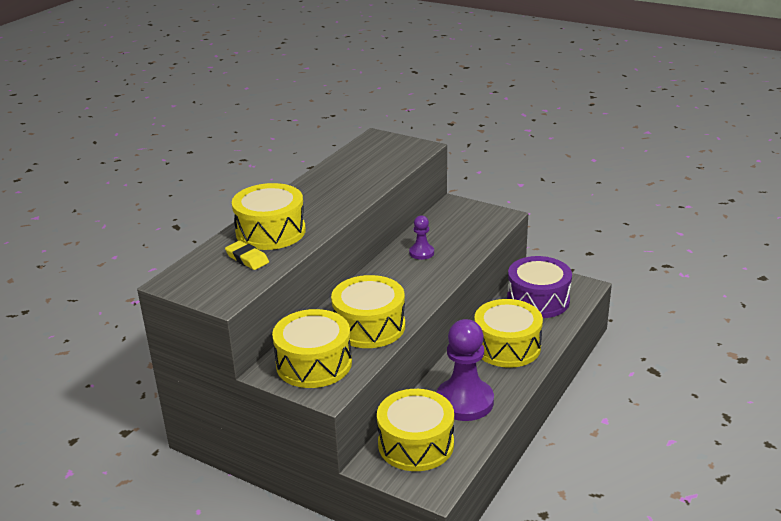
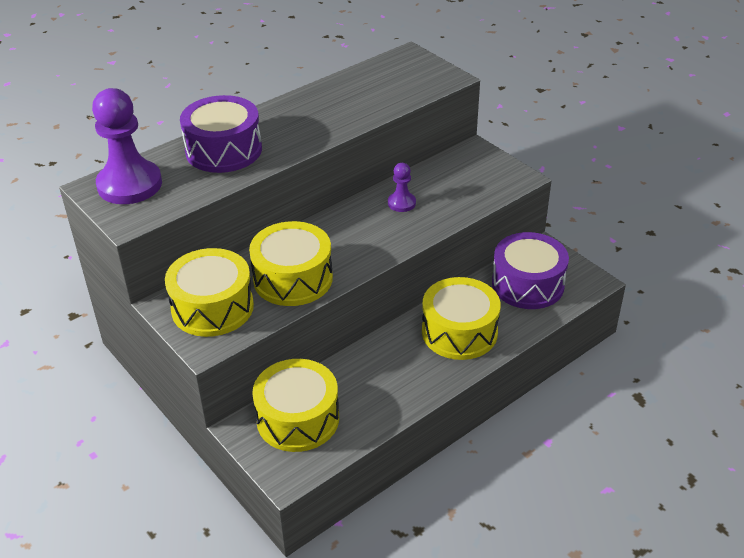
camera: 20 degrees right, 10 degrees up
yellow eraser [225,241,269,270] -> none
yellow drum [232,183,306,250] -> purple drum [180,95,262,173]
purple pawn [436,319,494,421] -> purple pawn moved to [92,88,162,204]

